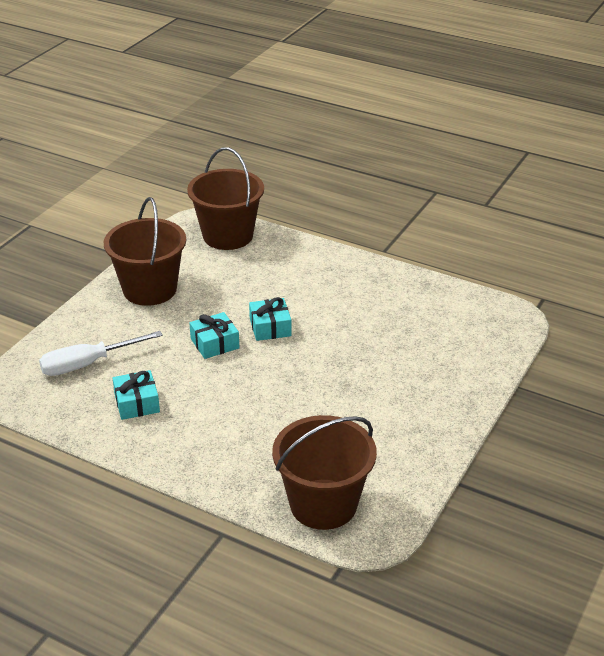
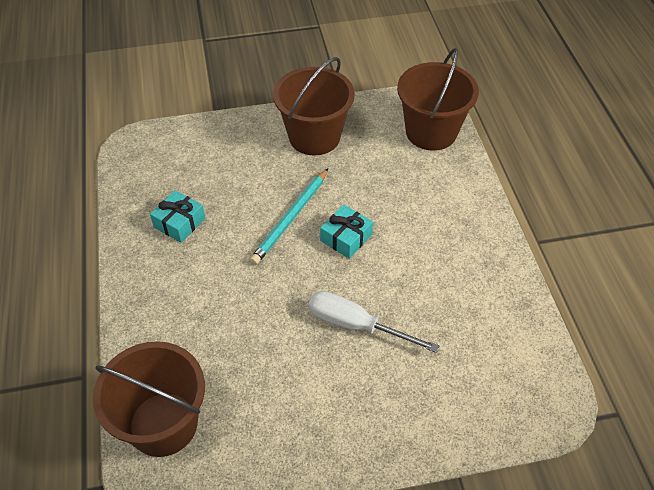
camera: 50 degrees right, 15 degrees up
white screwdriver [39,331,163,376] -> white screwdriver moved to [309,291,439,353]
turquoise gift [189,312,240,359] -> turquoise pencil [250,168,328,265]

